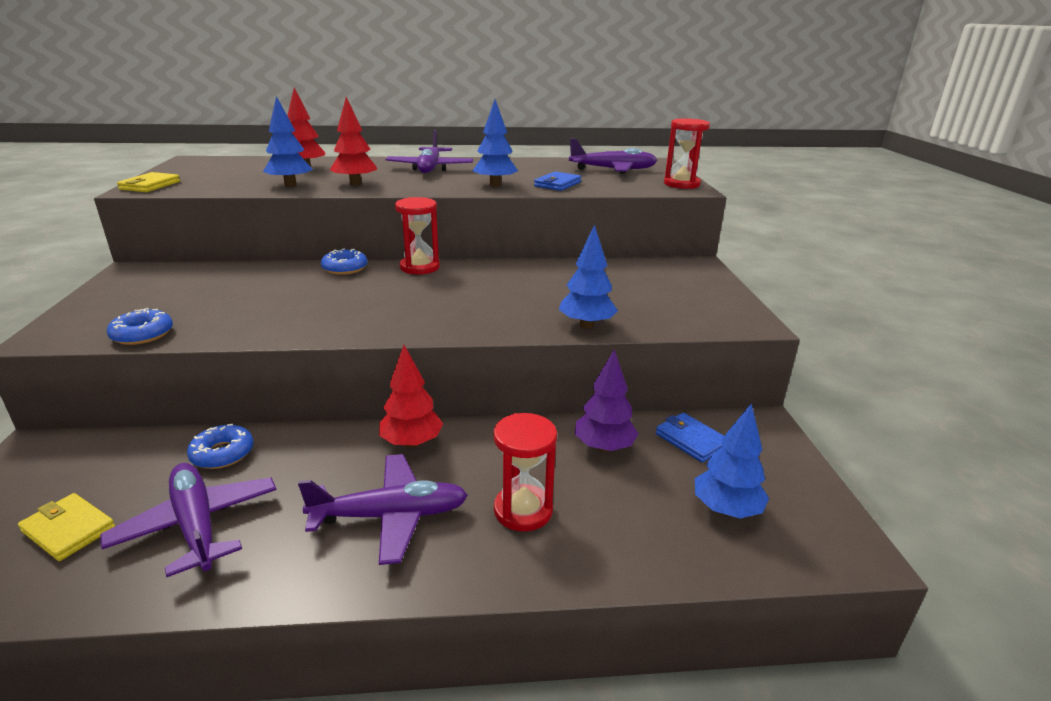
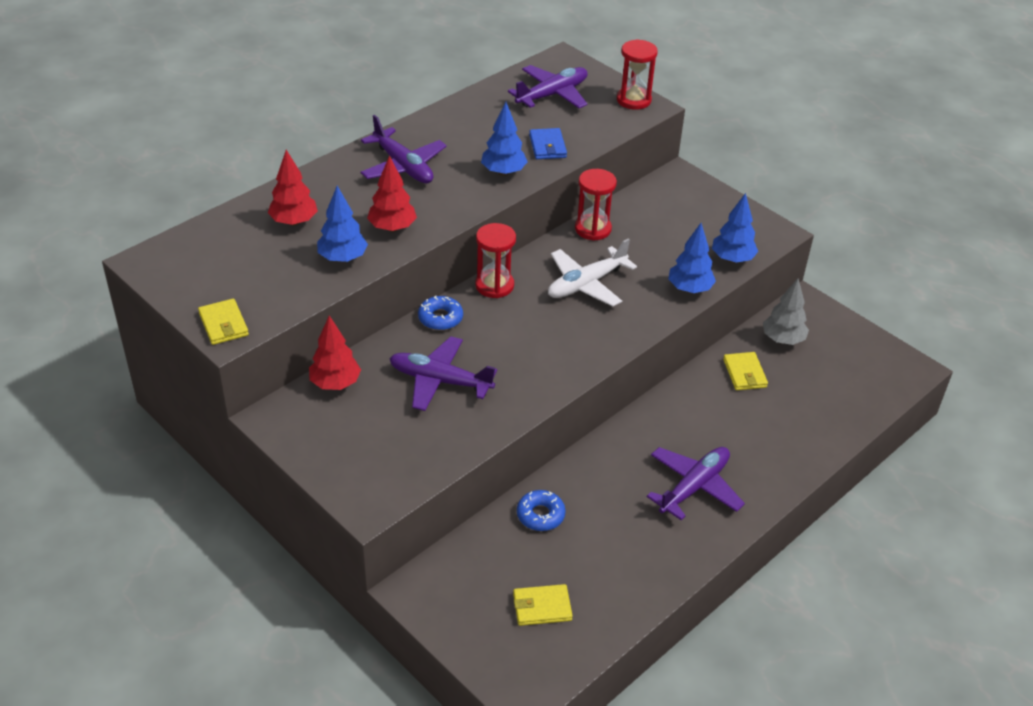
camera: 40 degrees left, 15 degrees up
purple plane [100,463,276,577] -> purple plane moved to [389,336,497,411]
blue donut [107,308,173,345] -> none
red tree [379,345,443,448] -> red tree moved to [309,315,361,390]
red hourglass [493,413,557,531] -> red hourglass moved to [575,169,617,241]
purple tree [575,349,638,452] -> yellow wallet [723,352,768,390]
blue wallet [656,413,724,463] -> grey tree [763,278,809,345]
blue tree [695,403,769,518] -> blue tree moved to [712,193,758,263]
none -> white plane [548,238,637,307]

